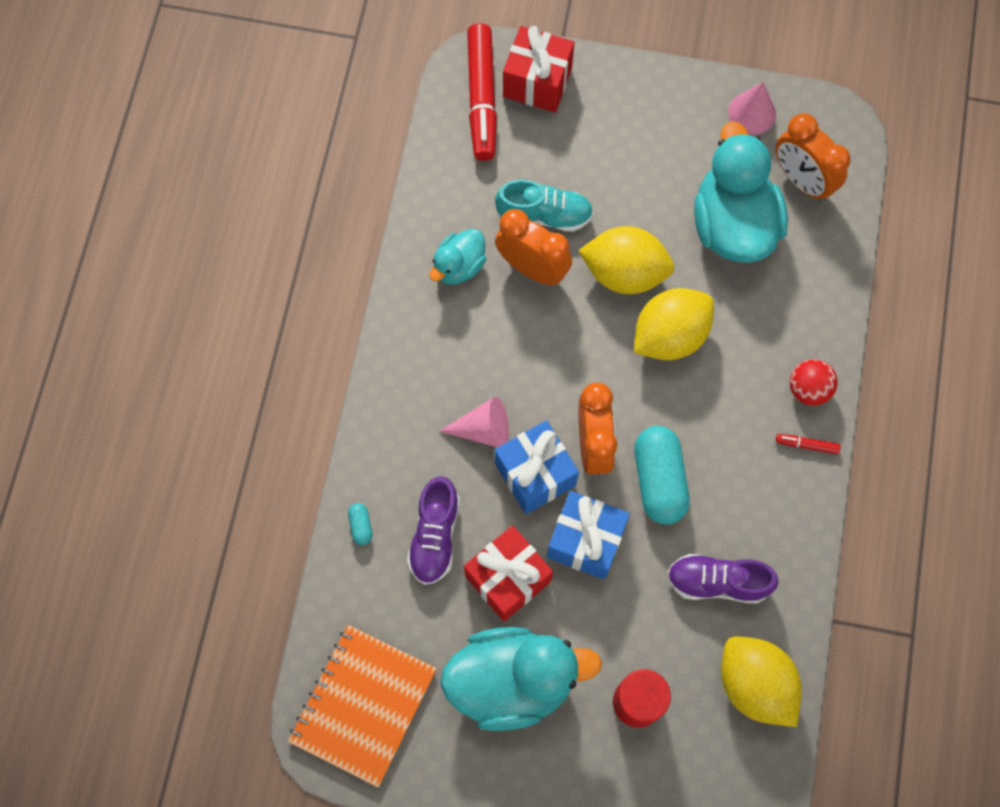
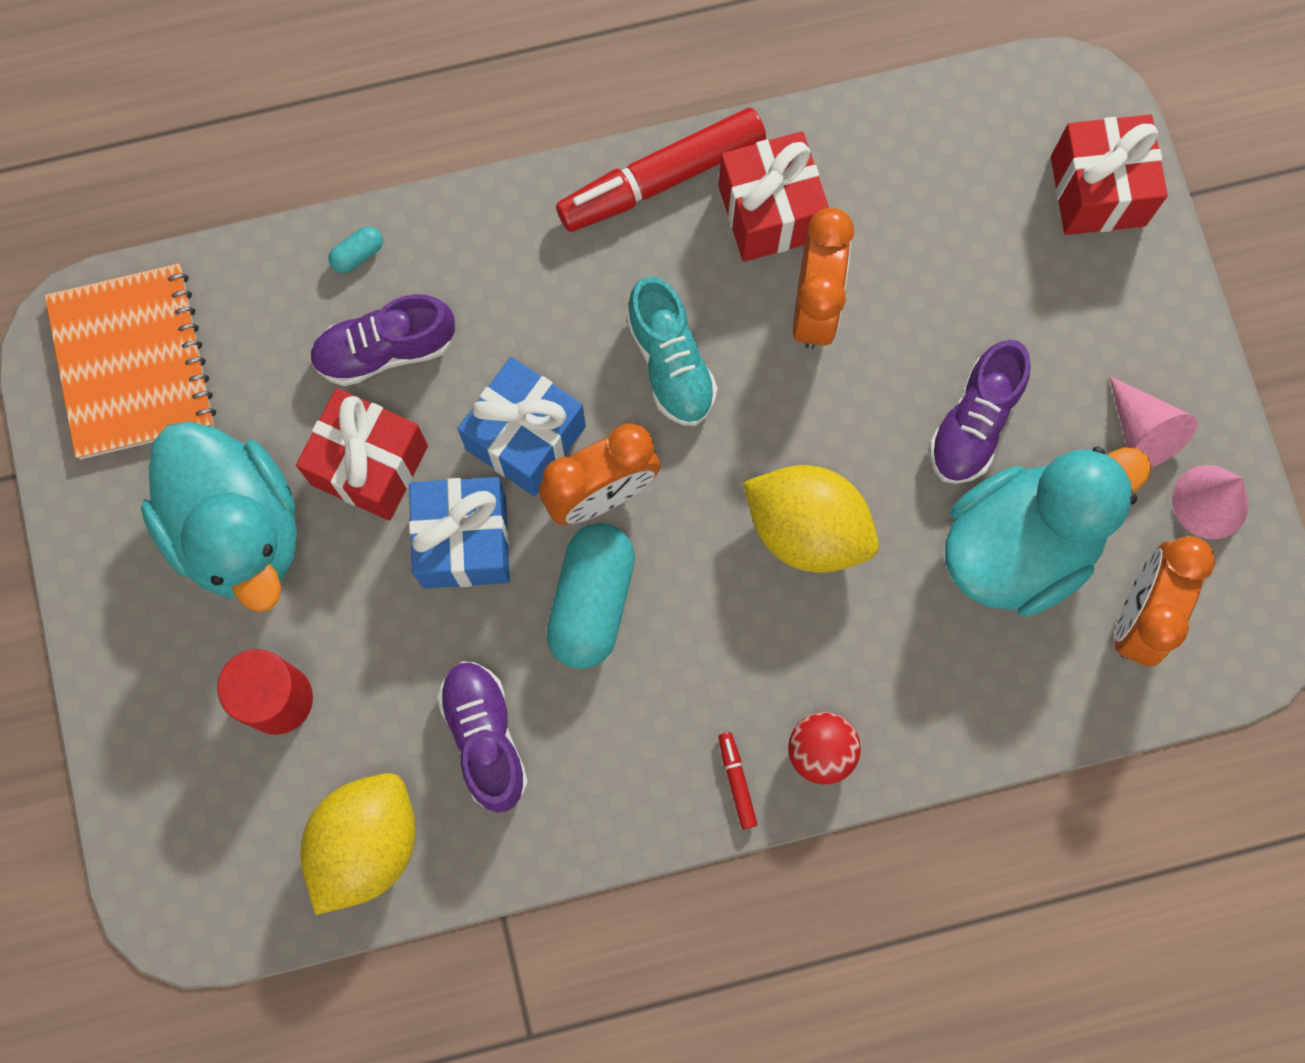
camera: 65 degrees right, 5 degrees up
orange notebook [288,625,437,788] -> orange notebook turned 75 degrees clockwise [45,263,216,460]
turquoise duck [430,229,486,285] -> red gift [718,131,829,262]
pink cone [440,397,509,448] -> pink cone moved to [1109,376,1198,468]
red marker [467,23,497,161] -> red marker moved to [556,108,766,232]
turquoise shoe [495,180,593,232] -> turquoise shoe moved to [626,276,718,426]
yellow lemon [578,226,674,294] -> none
turquoise capsule [634,426,690,524] -> turquoise capsule turned 45 degrees counterclockwise [546,523,635,669]
none -> purple shoe [929,340,1031,484]

